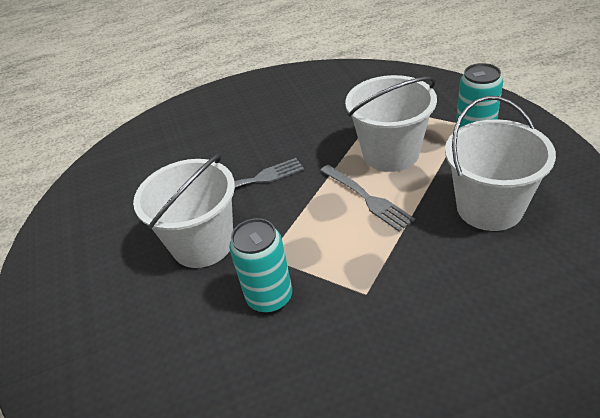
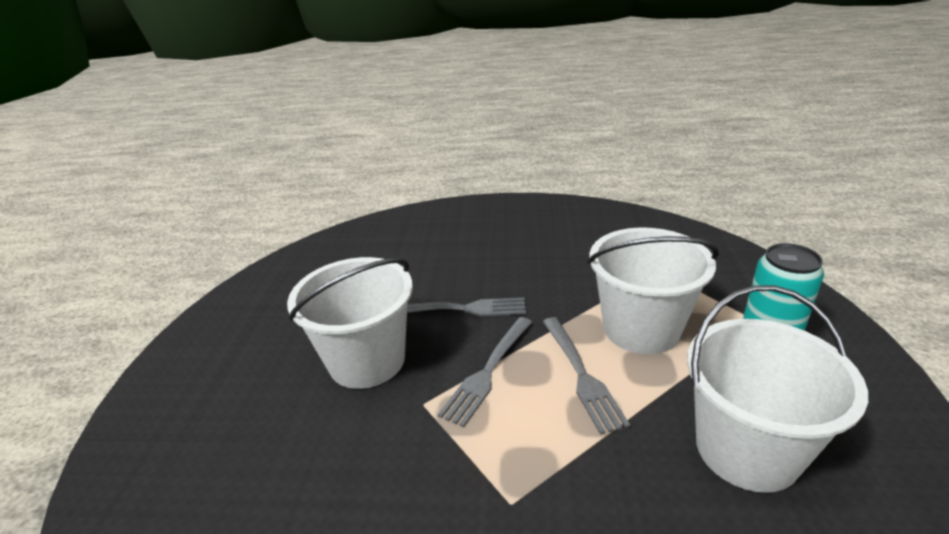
camera: 20 degrees right, 10 degrees down
turquoise can [229,218,292,313] -> none
none -> grey fork [438,317,532,427]

